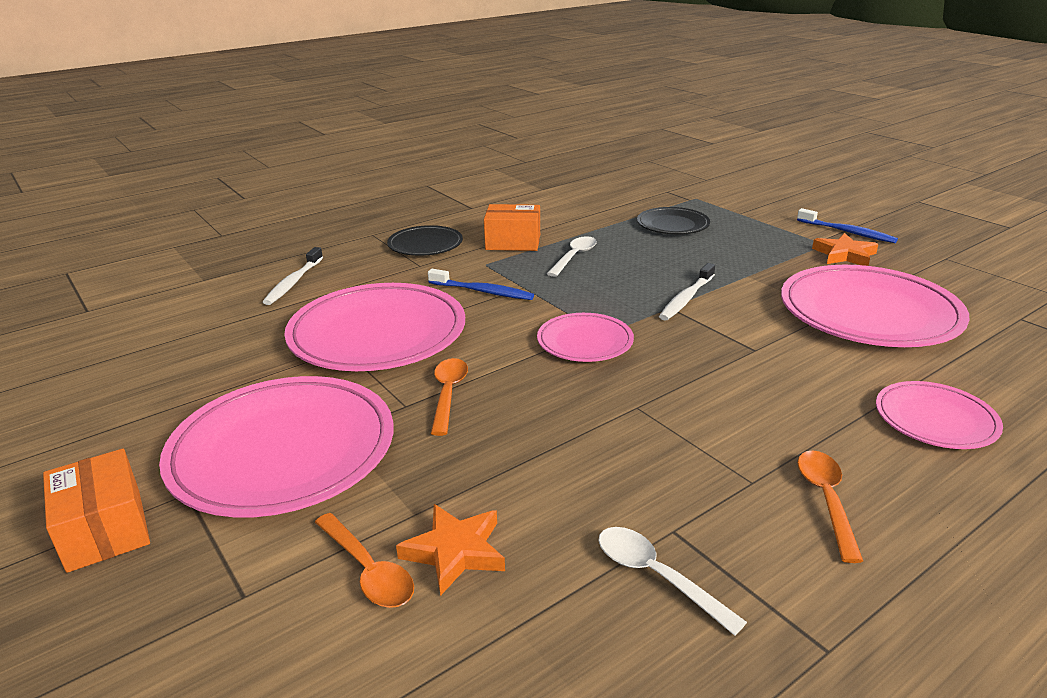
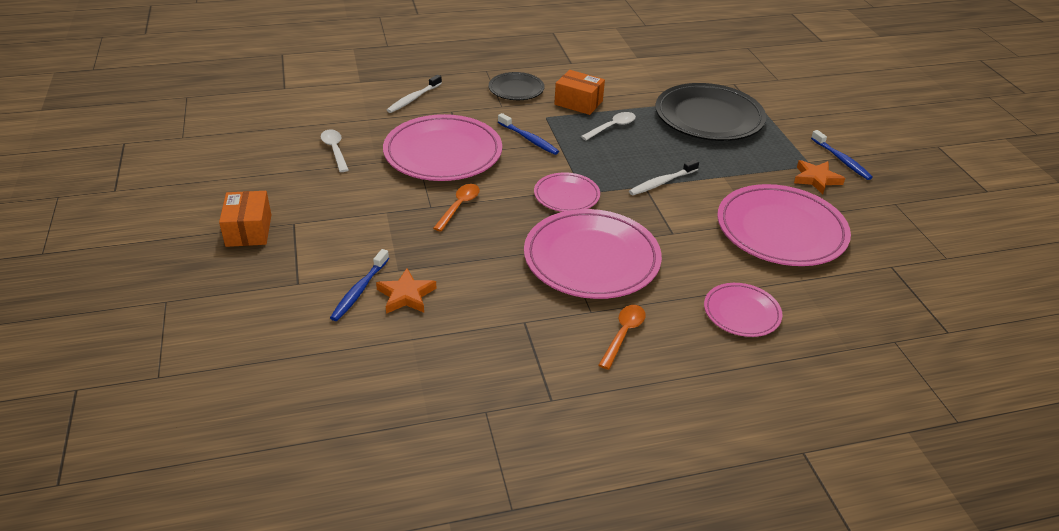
camera: 20 degrees right, 10 degrees up
pink plate [159,376,393,517] -> pink plate moved to [524,209,662,299]
orange spoon [315,513,414,608] -> blue toothbrush [330,249,389,321]
white spoon [598,527,747,636] -> white spoon moved to [321,130,349,172]
black plate [637,207,710,234] -> black plate [655,83,766,141], size x1.89

